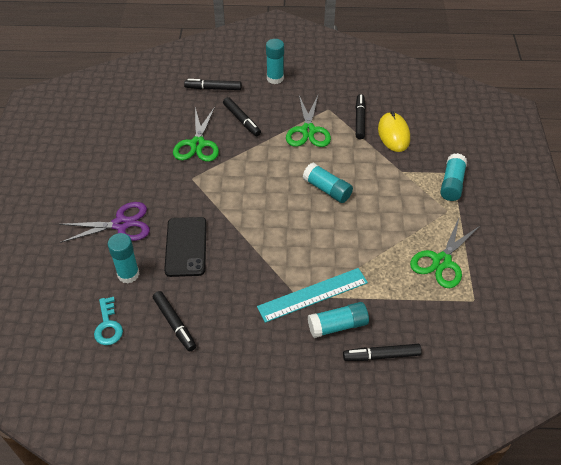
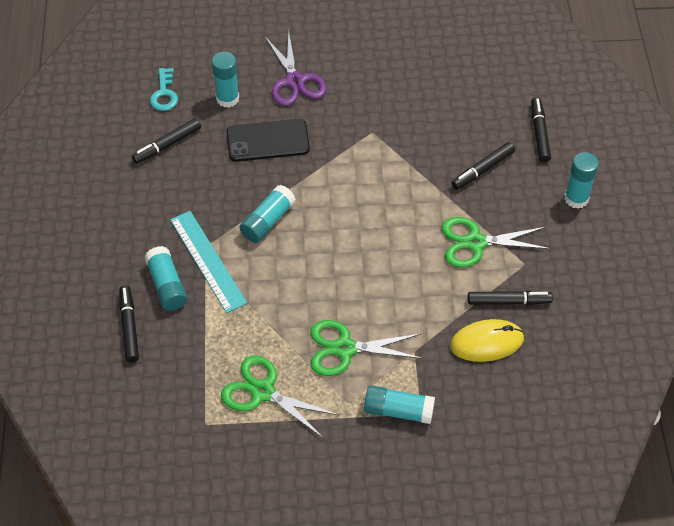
camera: 85 degrees right, 5 degrees up
turquoise key [94,297,123,345] -> turquoise key turned 75 degrees counterclockwise [150,68,178,111]
green scissors [173,107,219,162] -> green scissors moved to [310,320,423,376]
turquoise glue stick [302,163,353,203] -> turquoise glue stick moved to [240,185,296,243]

